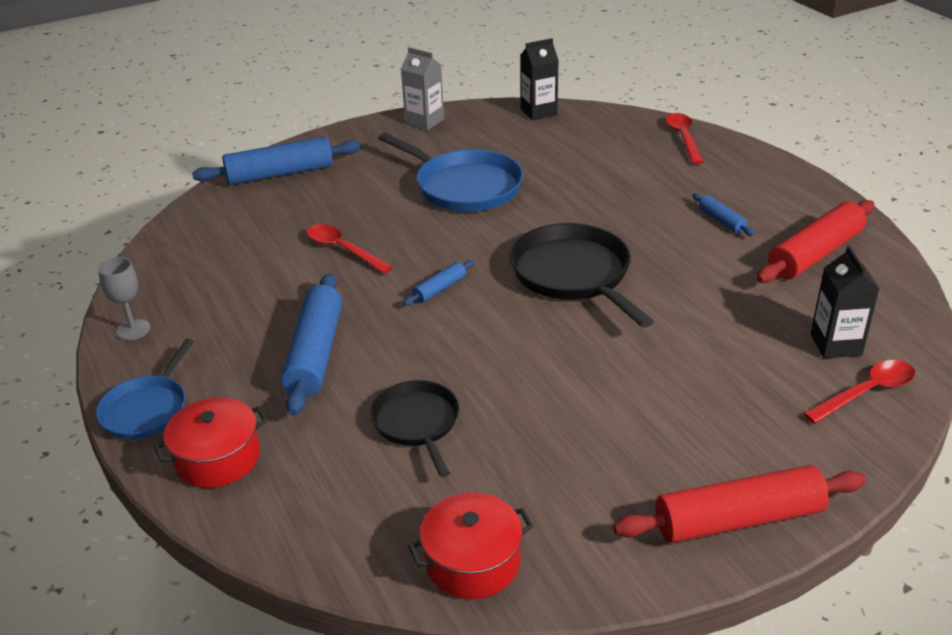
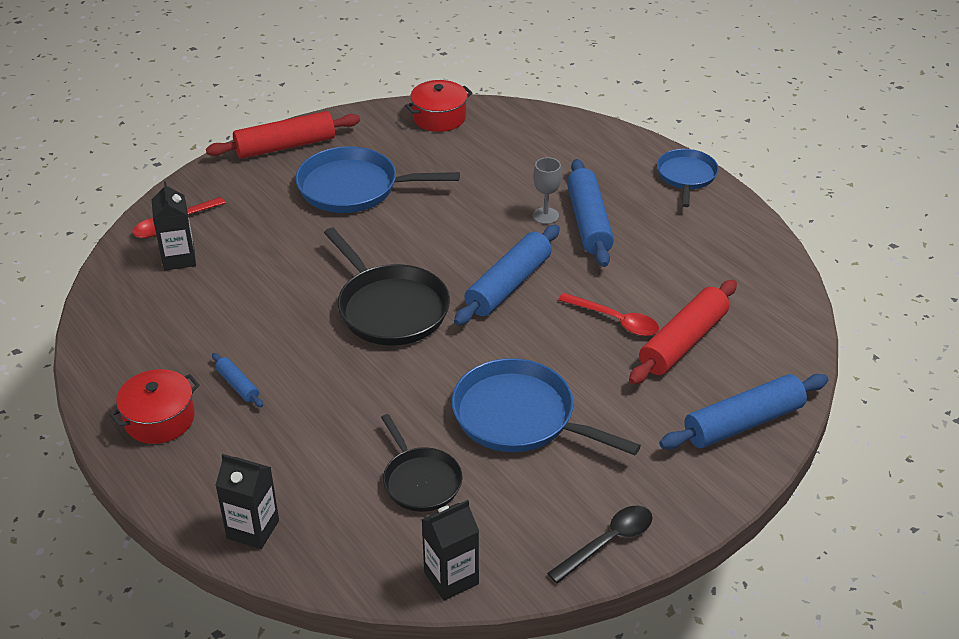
camera: 170 degrees right, 5 degrees up
grey goblet [98,257,150,340] -> grey goblet moved to [533,157,562,224]
red pot [154,397,268,488] -> red pot moved to [110,369,200,444]
black pan [370,380,459,477] -> black pan moved to [381,414,462,512]
grey carton [401,47,444,130] -> black spoon [547,506,652,584]
blue rolling pin [403,260,474,306] -> blue rolling pin [454,225,560,325], size x2.07
red spoon [666,113,703,164] -> black carton [215,454,279,549]
red rolling pin [756,200,875,283] -> red rolling pin moved to [629,280,737,385]
none -> blue pan [295,146,460,213]

